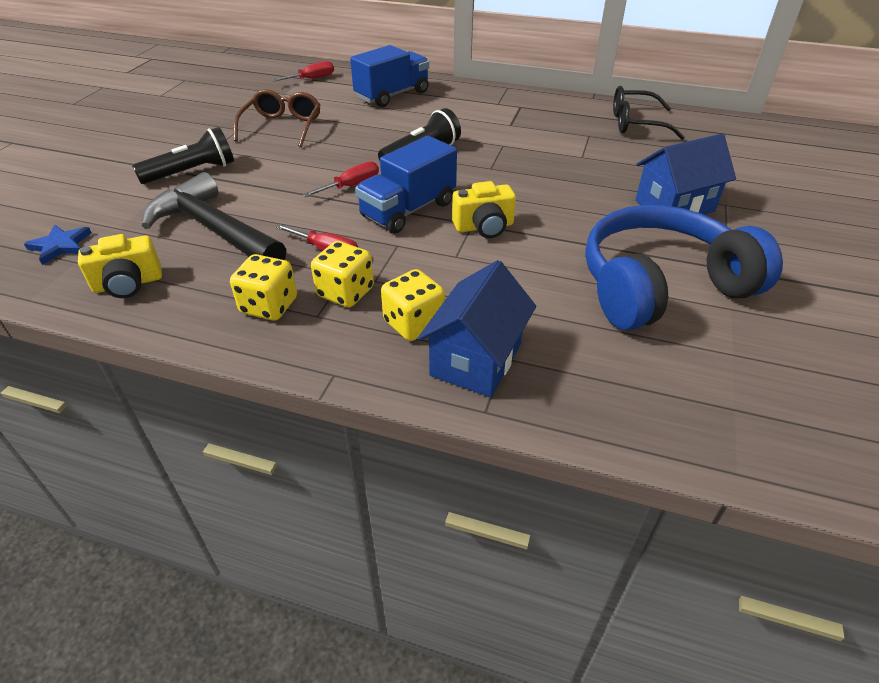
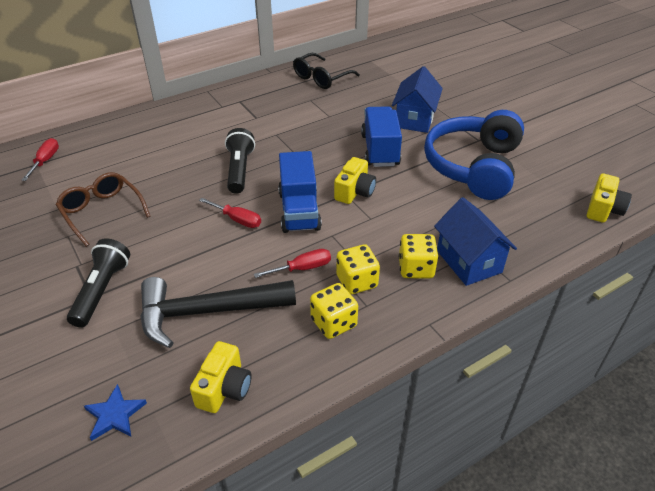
camera: 50 degrees left, 0 degrees up
red screwdriver [302,161,379,197] -> red screwdriver turned 120 degrees clockwise [199,198,261,228]
blue truck [350,45,429,107] -> blue truck moved to [361,106,402,167]
none -> yellow camera [587,174,632,223]

